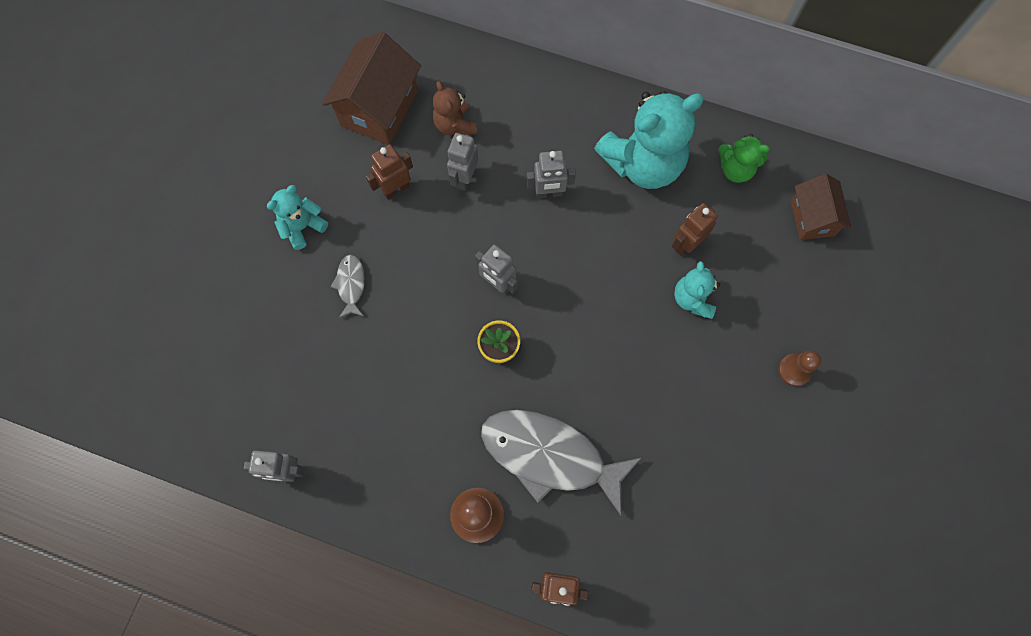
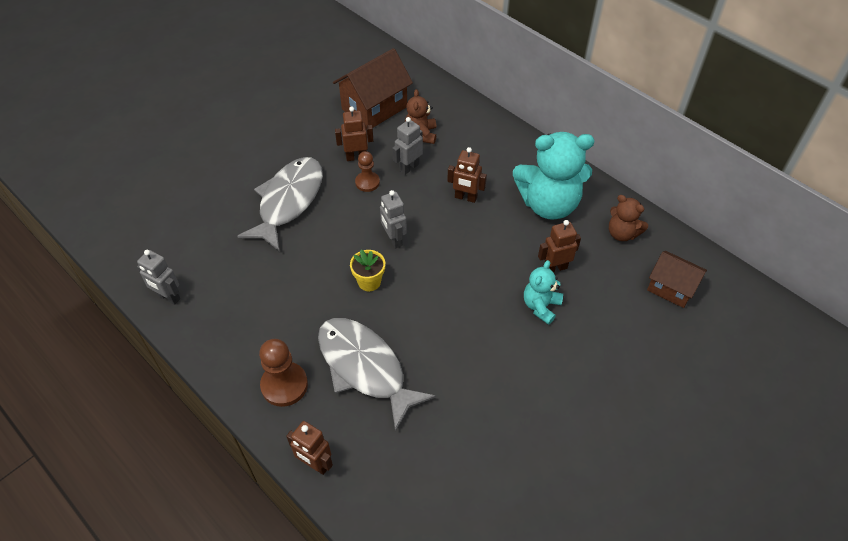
camera: 25 degrees right, 20 degrees down
turquoise teddy bear [267,185,328,250] -> none
grey fish [330,255,365,318] -> grey fish [237,157,323,251], size x2.27
grey robot [527,151,576,198] -> brown robot [447,147,487,203]
green teddy bear [718,134,770,183] -> brown teddy bear [609,195,648,241]
brown pawn [778,350,821,386] -> brown pawn moved to [355,151,380,192]
brown house [791,174,851,240] -> brown house turned 75 degrees counterclockwise [647,251,707,308]

